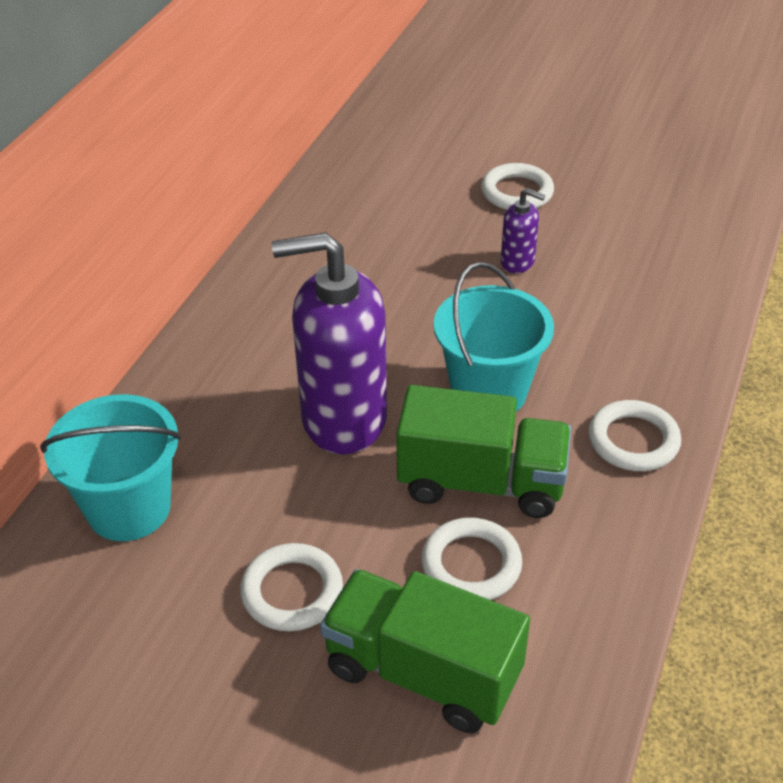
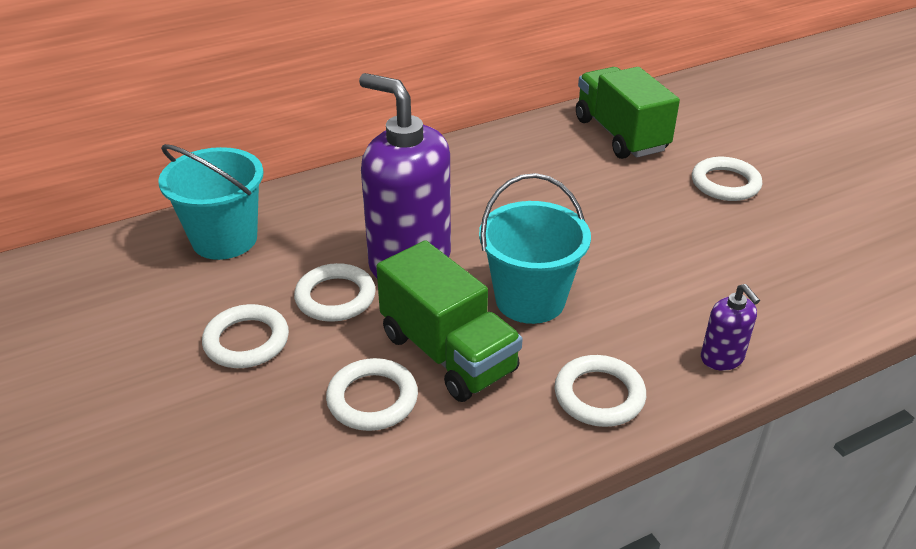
camera: 40 degrees right, 5 degrees down
green truck [320,569,530,733] -> green truck moved to [576,67,680,159]
purple soap dispenser [501,188,545,273] -> purple soap dispenser moved to [701,284,760,371]
none -> white ring [294,263,376,322]

